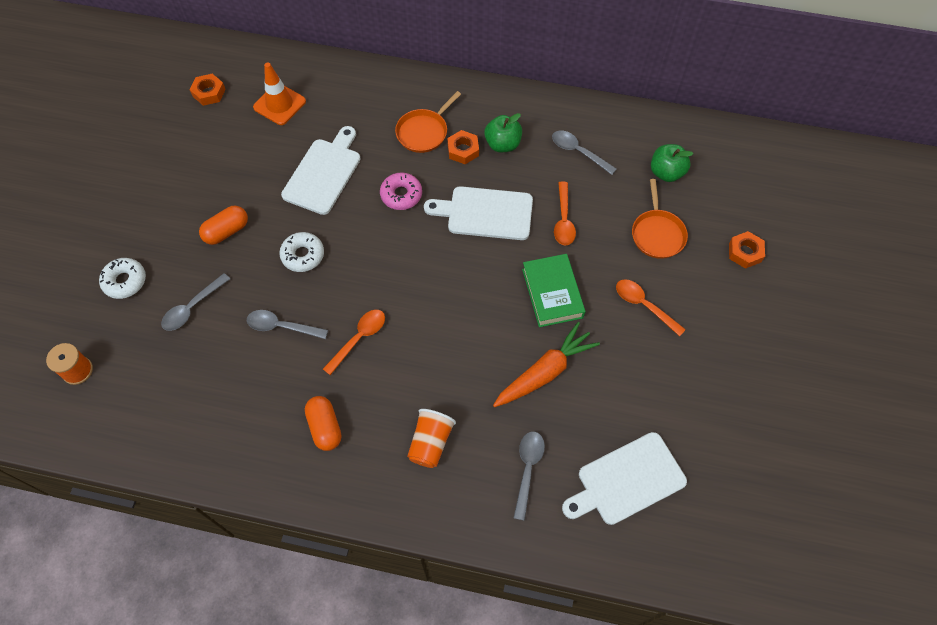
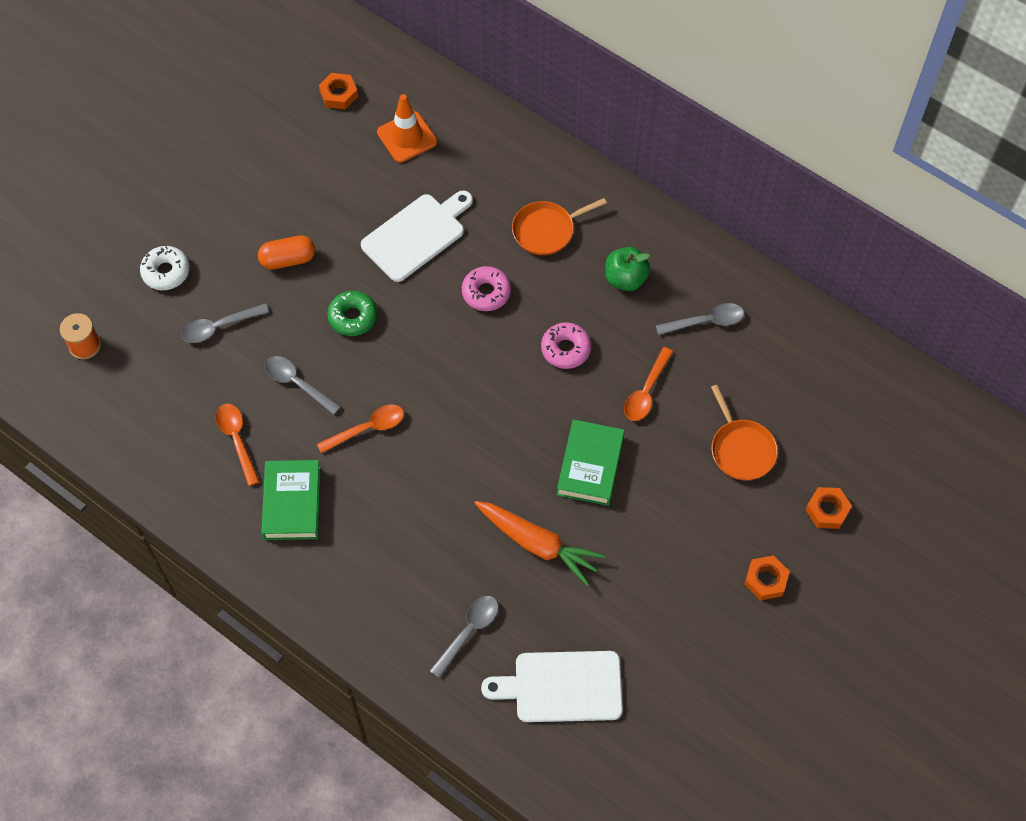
camera: 25 degrees right, 0 degrees up
white donut [279,232,324,272] -> green donut [327,291,377,336]
orange capsule [305,396,341,451] -> green book [261,460,321,540]
orange cup [407,409,456,468] -> none
white cutting board [424,186,533,240] -> pink donut [541,322,591,369]
orange nut [447,130,479,164] -> orange nut moved to [744,555,790,601]
orange carrot [493,322,600,407] -> orange carrot turned 45 degrees clockwise [474,501,605,586]
grey spoon [552,130,617,175] -> grey spoon turned 105 degrees clockwise [656,303,744,335]
orange spoon [616,279,686,336] -> orange spoon moved to [216,404,260,486]
orange pan [632,179,688,259] -> orange pan turned 45 degrees counterclockwise [711,385,778,481]
green apple [651,144,693,182] -> none

